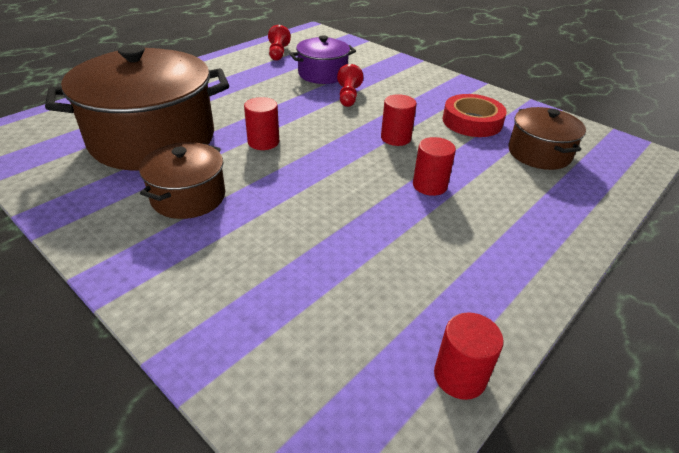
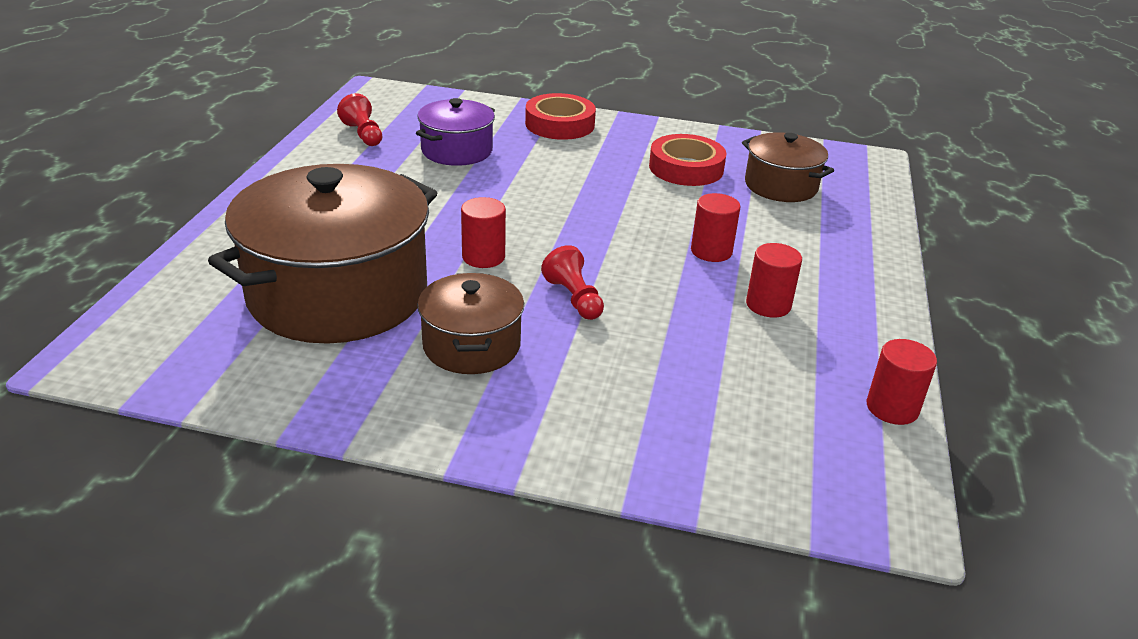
camera: 30 degrees left, 5 degrees down
red pawn [337,64,363,107] -> red pawn moved to [541,245,604,320]
red cylinder [381,94,417,146] -> red cylinder moved to [746,243,802,318]
none -> red tape [525,93,596,140]

